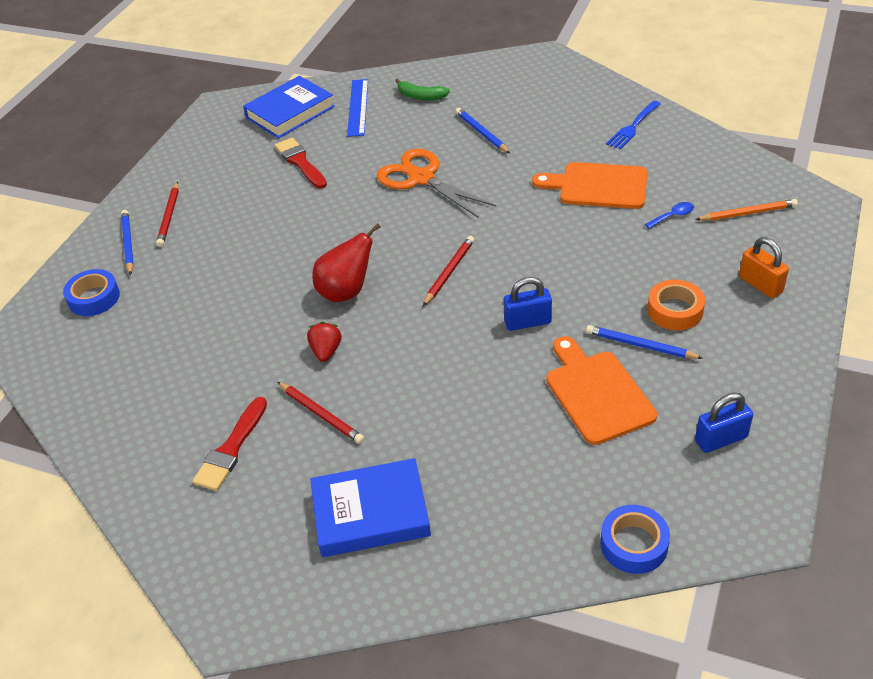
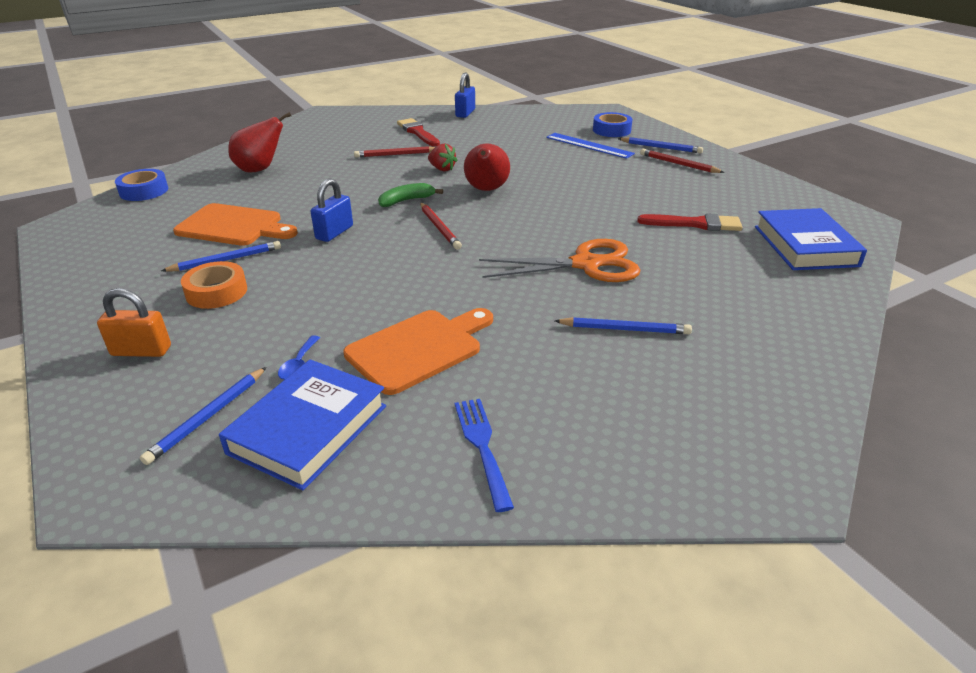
camera: 125 degrees right, 10 degrees down
blue book [310,458,431,557] -> blue book moved to [219,359,386,490]
blue ruler [347,79,368,137] -> blue ruler moved to [546,133,635,159]
green banana [395,79,450,100] -> green banana moved to [378,183,443,207]
orange pencil [695,199,798,221] -> blue pencil [140,367,266,465]
blue padlock [695,392,753,453] -> blue padlock moved to [455,73,475,118]
none -> red pear [228,112,291,173]

